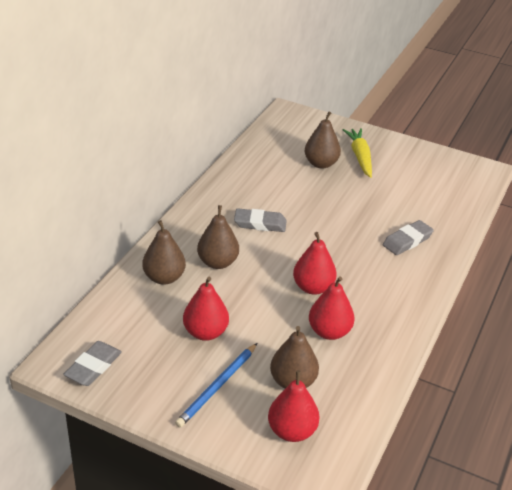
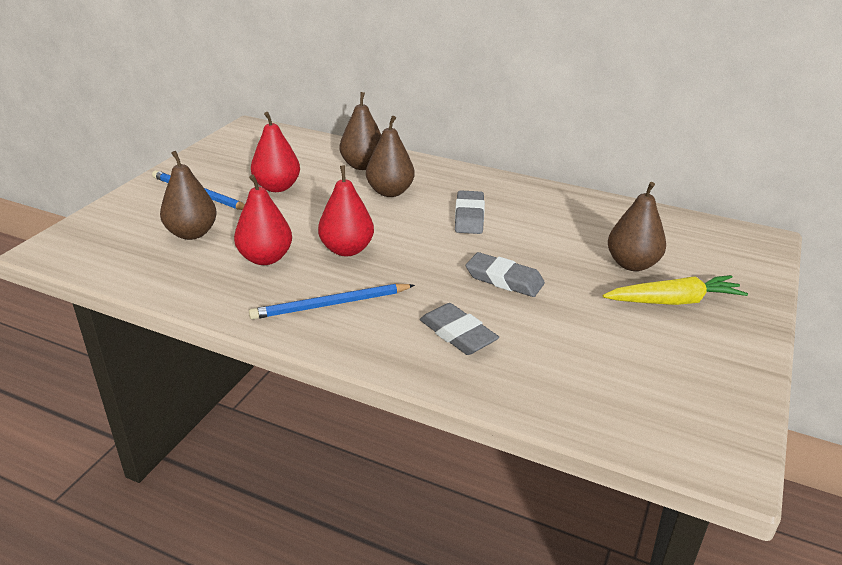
camera: 90 degrees right, 5 degrees down
grey eraser [63,341,122,386] -> grey eraser moved to [466,252,545,297]
red pear [268,370,320,442] -> none
none -> blue pencil [249,284,415,320]

